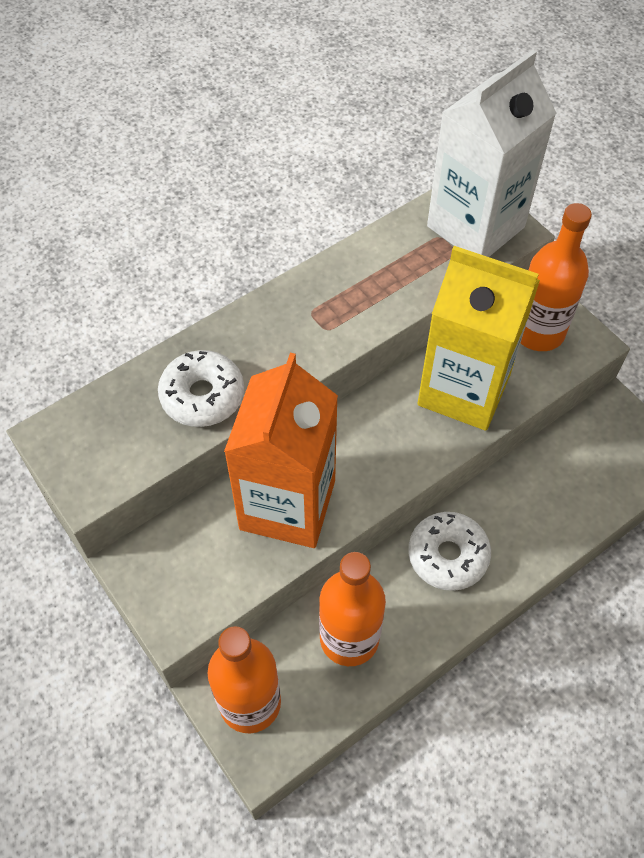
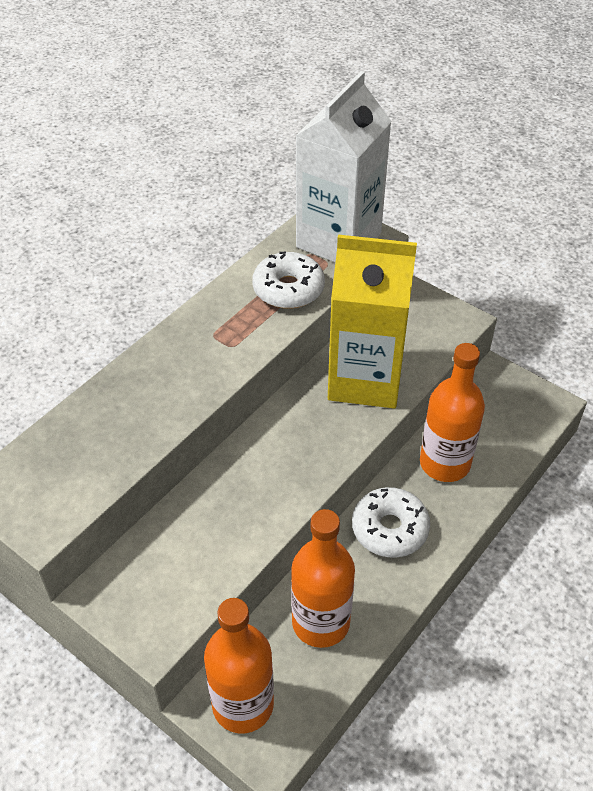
camera: 15 degrees left, 10 degrees down
white donut [158,350,244,427] -> white donut moved to [252,252,325,309]
orange carton [224,353,338,548] -> none
orange bottle [521,203,592,351] -> orange bottle moved to [420,343,485,482]

